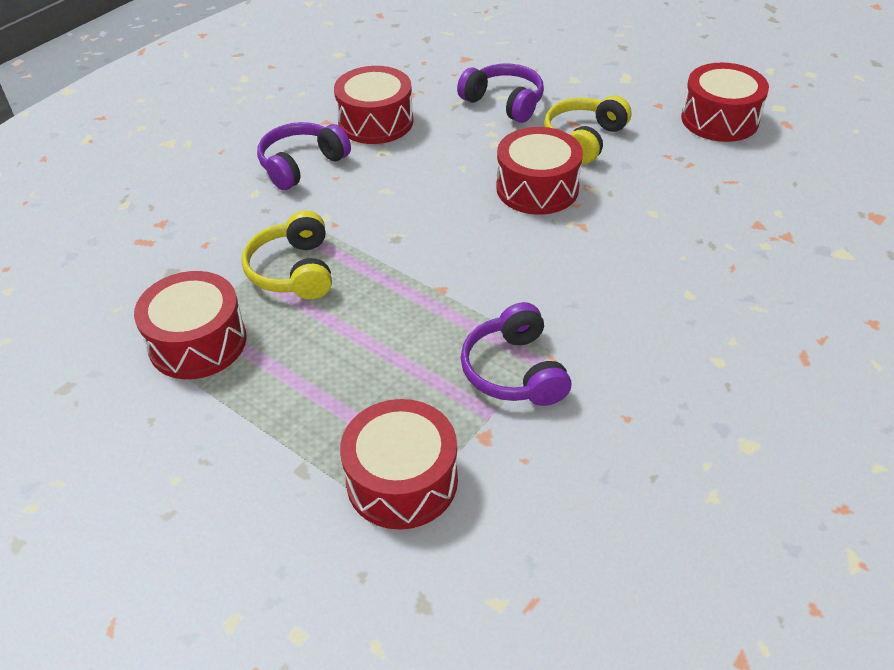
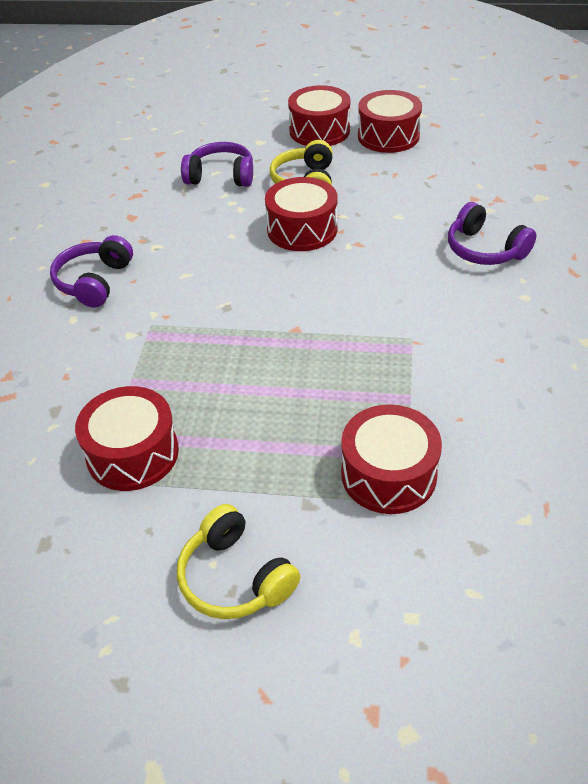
camera: 30 degrees left, 0 degrees up
yellow headphones [241,210,332,299] -> yellow headphones moved to [177,504,300,619]
red drum [334,66,413,144] -> red drum moved to [288,85,350,146]
purple headphones [461,302,571,406] -> purple headphones moved to [448,202,536,265]

